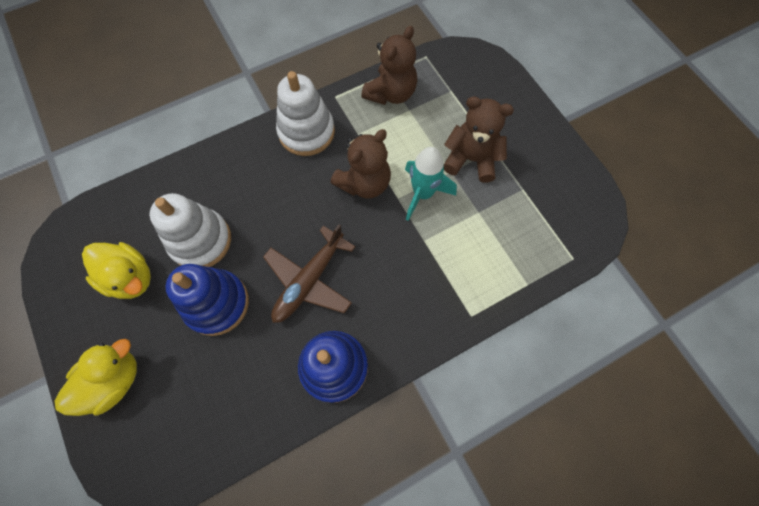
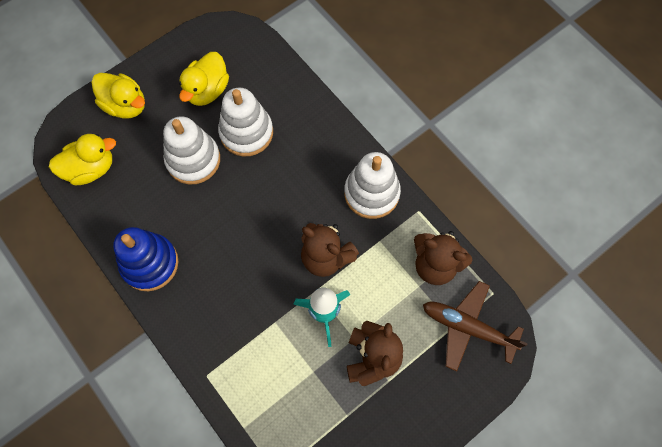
camera: 80 degrees right, 0 degrees up
blue stacking toy [165,264,249,336] -> white stacking toy [163,116,220,184]
brown plane [263,224,355,323] -> brown plane moved to [423,281,527,372]
none -> yellow duck [49,134,116,185]

